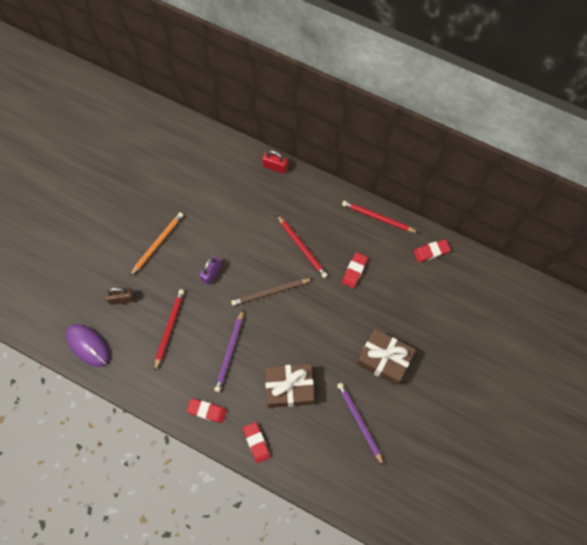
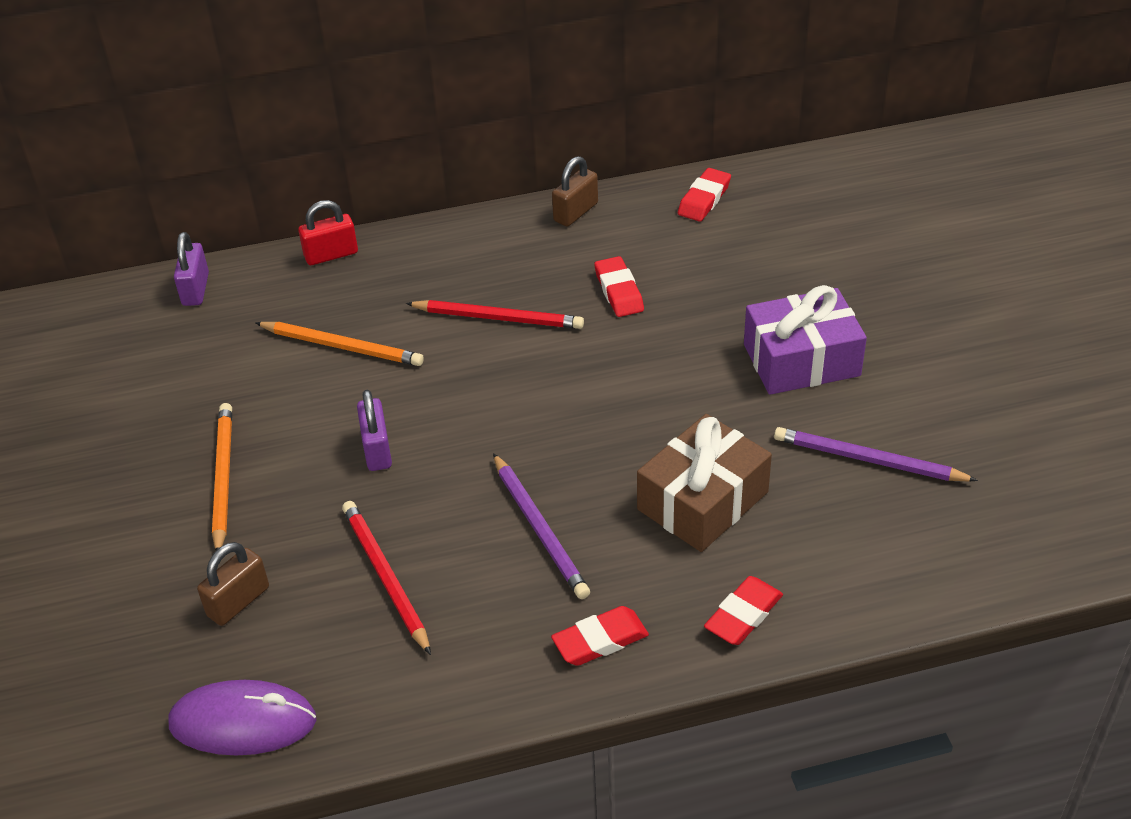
camera: 40 degrees left, 25 degrees down
brown pencil [231,279,312,306] -> none
red eraser [243,422,270,463] -> red eraser turned 75 degrees counterclockwise [704,576,783,645]
red pencil [342,201,419,233] -> brown padlock [552,156,598,227]
brown gift [356,329,415,385] -> purple gift [744,285,867,395]
none -> purple padlock [174,232,209,306]
none -> orange pencil [255,322,424,366]

